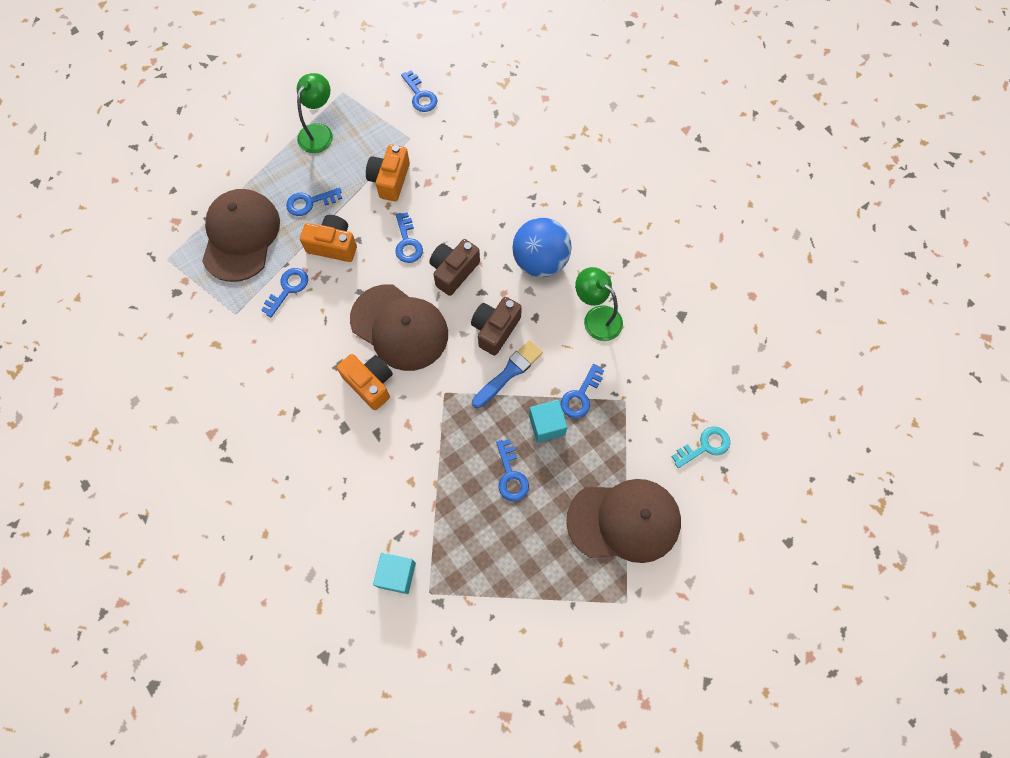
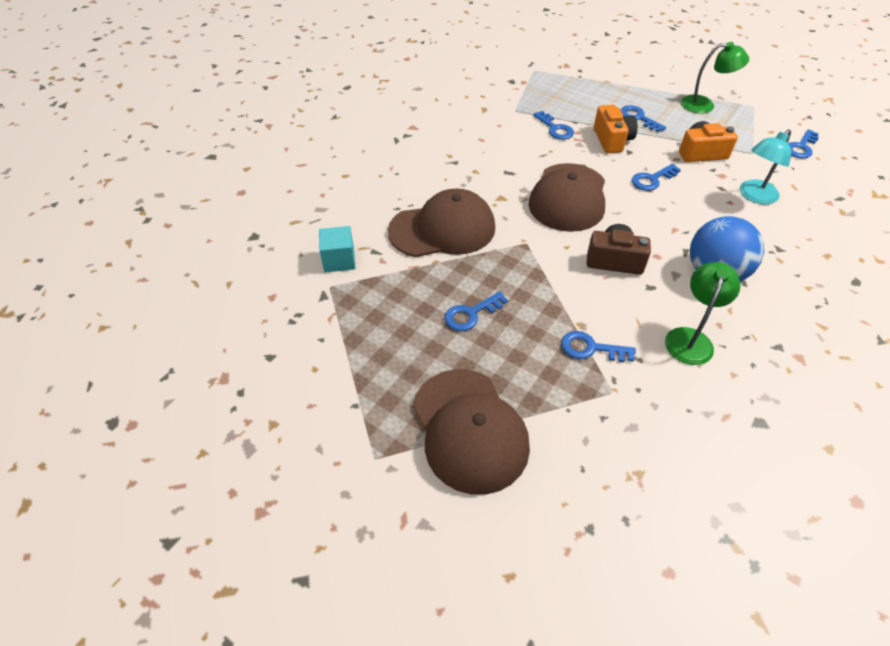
camera: 70 degrees right, 20 degrees down
brown cap [202,189,280,282] -> brown cap moved to [388,188,495,257]
blue key [261,268,308,317] -> blue key turned 45 degrees clockwise [533,111,574,140]
orange camera [337,354,393,410] -> none
brown camera [430,239,480,296] -> none
blue brush [472,340,543,408] -> none
turquoise cube [529,400,567,443] -> none
turquoise key [671,426,730,468] -> none
none -> turquoise lamp [740,129,791,204]

